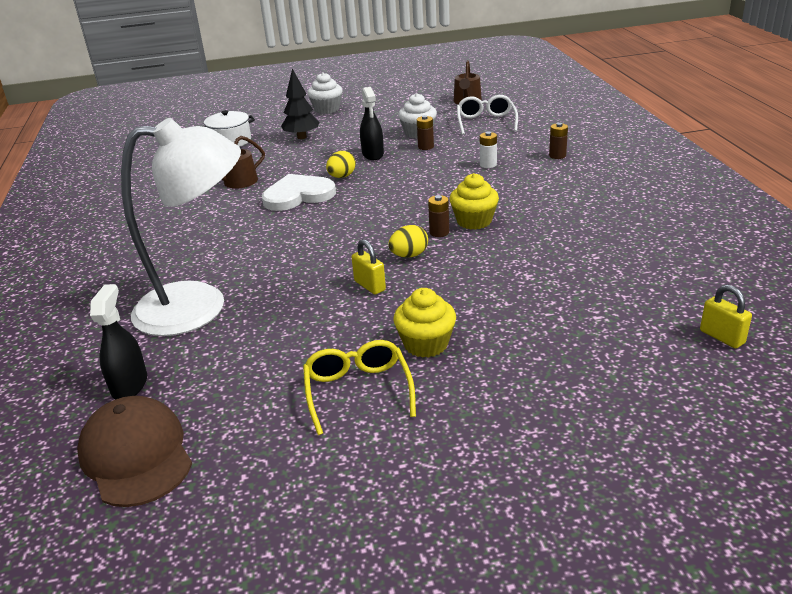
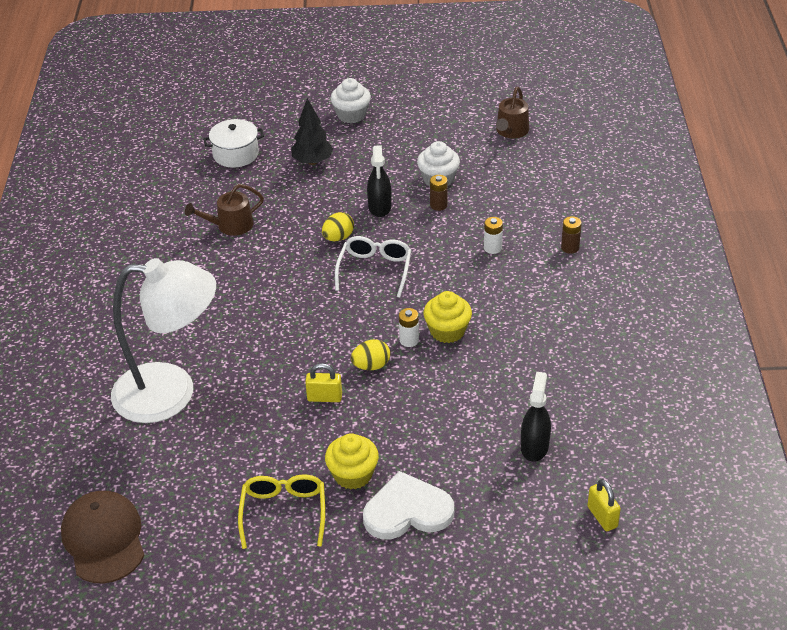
camera: 10 degrees right, 10 degrees up
black spray bottle [90,284,147,399] -> black spray bottle moved to [521,372,551,462]
white heart [262,174,336,211] -> white heart moved to [363,471,454,539]
yellow padlock [352,239,386,295] -> yellow padlock turned 60 degrees counterclockwise [305,363,342,402]
brown battery [428,195,449,237] -> white battery [399,308,419,347]
white glasses [457,95,518,135] -> white glasses moved to [335,236,411,298]

